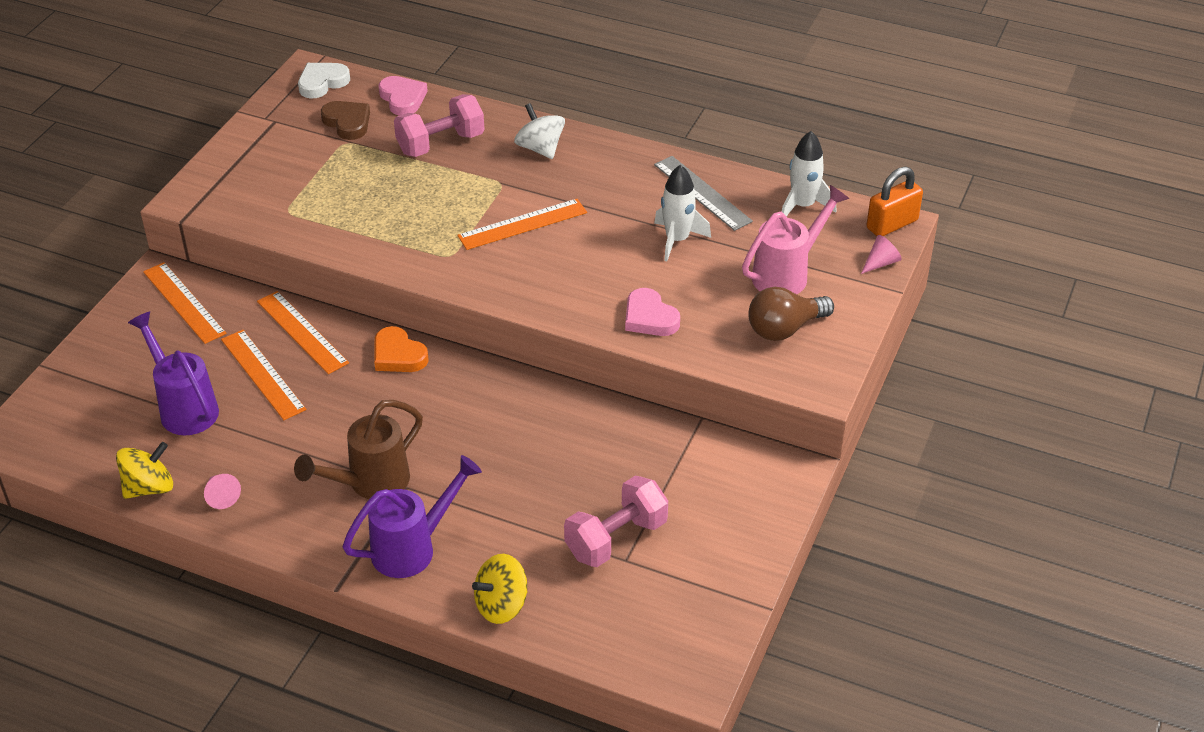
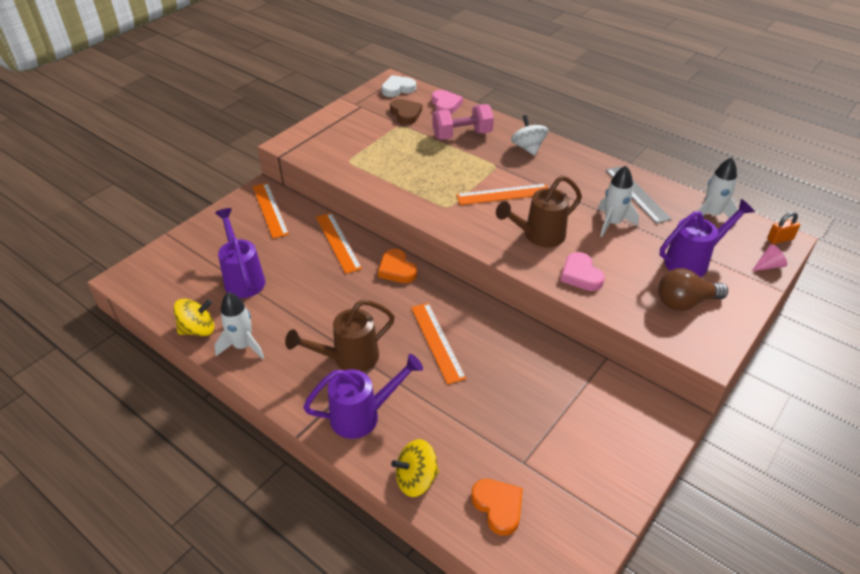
camera: 15 degrees right, 0 degrees up
pink cone [204,474,241,509] -> white rocket [214,292,264,359]
orange ruler [221,330,306,420] -> orange ruler moved to [411,303,466,385]
pink dumbbell [564,476,668,567] -> none
pink watering can [742,185,849,294] -> purple watering can [660,199,755,277]
orange padlock [866,167,923,236] -> orange padlock [767,212,800,244], size x0.64
none -> orange heart [471,479,523,536]
none -> brown watering can [496,175,582,247]

